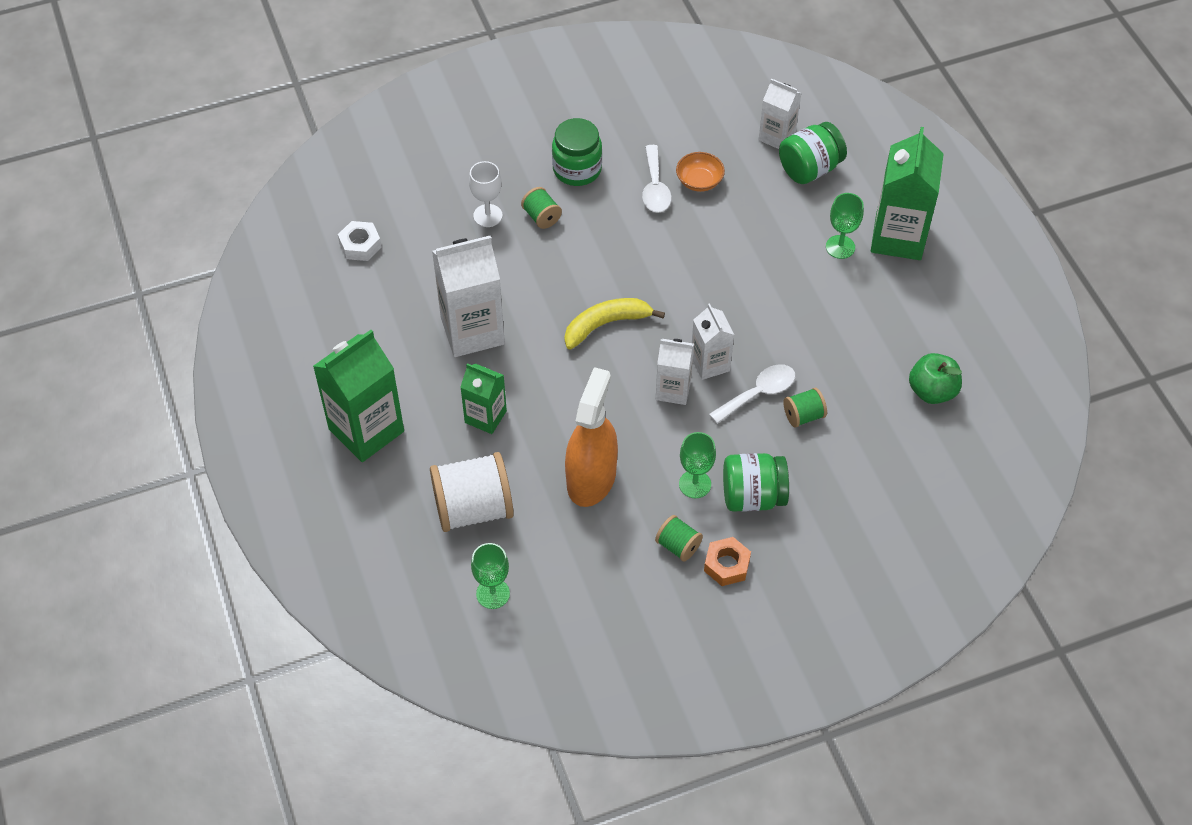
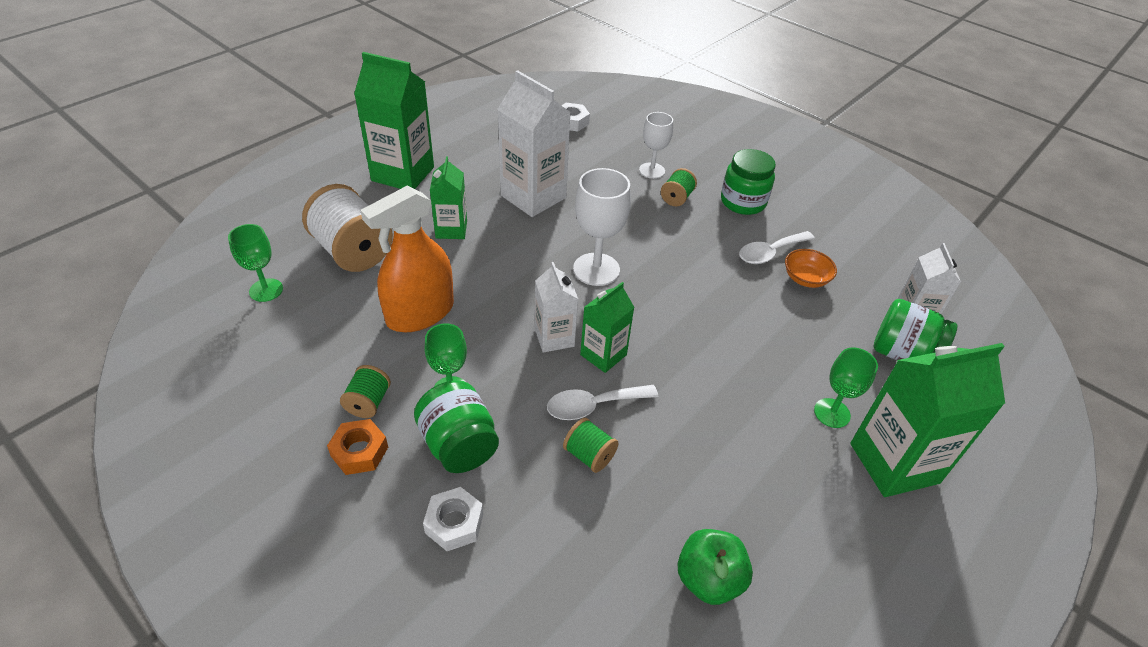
camera: 60 degrees right, 10 degrees down
yellow banana [565,298,665,350] -> white goblet [573,168,631,286]
orange spray bottle [565,367,618,507] -> orange spray bottle turned 150 degrees clockwise [360,186,454,332]
white carton [692,303,734,380] -> green carton [580,282,635,373]
white spoon [709,364,795,424] -> white spoon turned 135 degrees clockwise [547,385,658,420]
none -> white nut [423,487,483,551]

